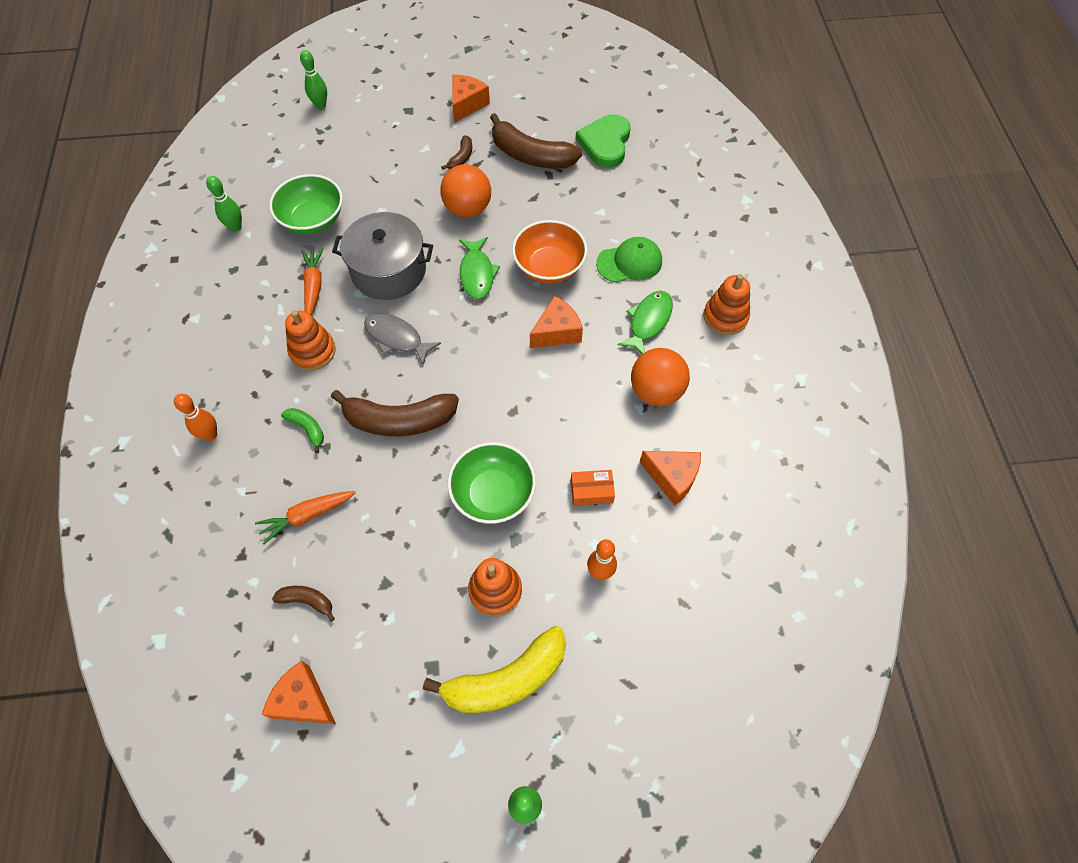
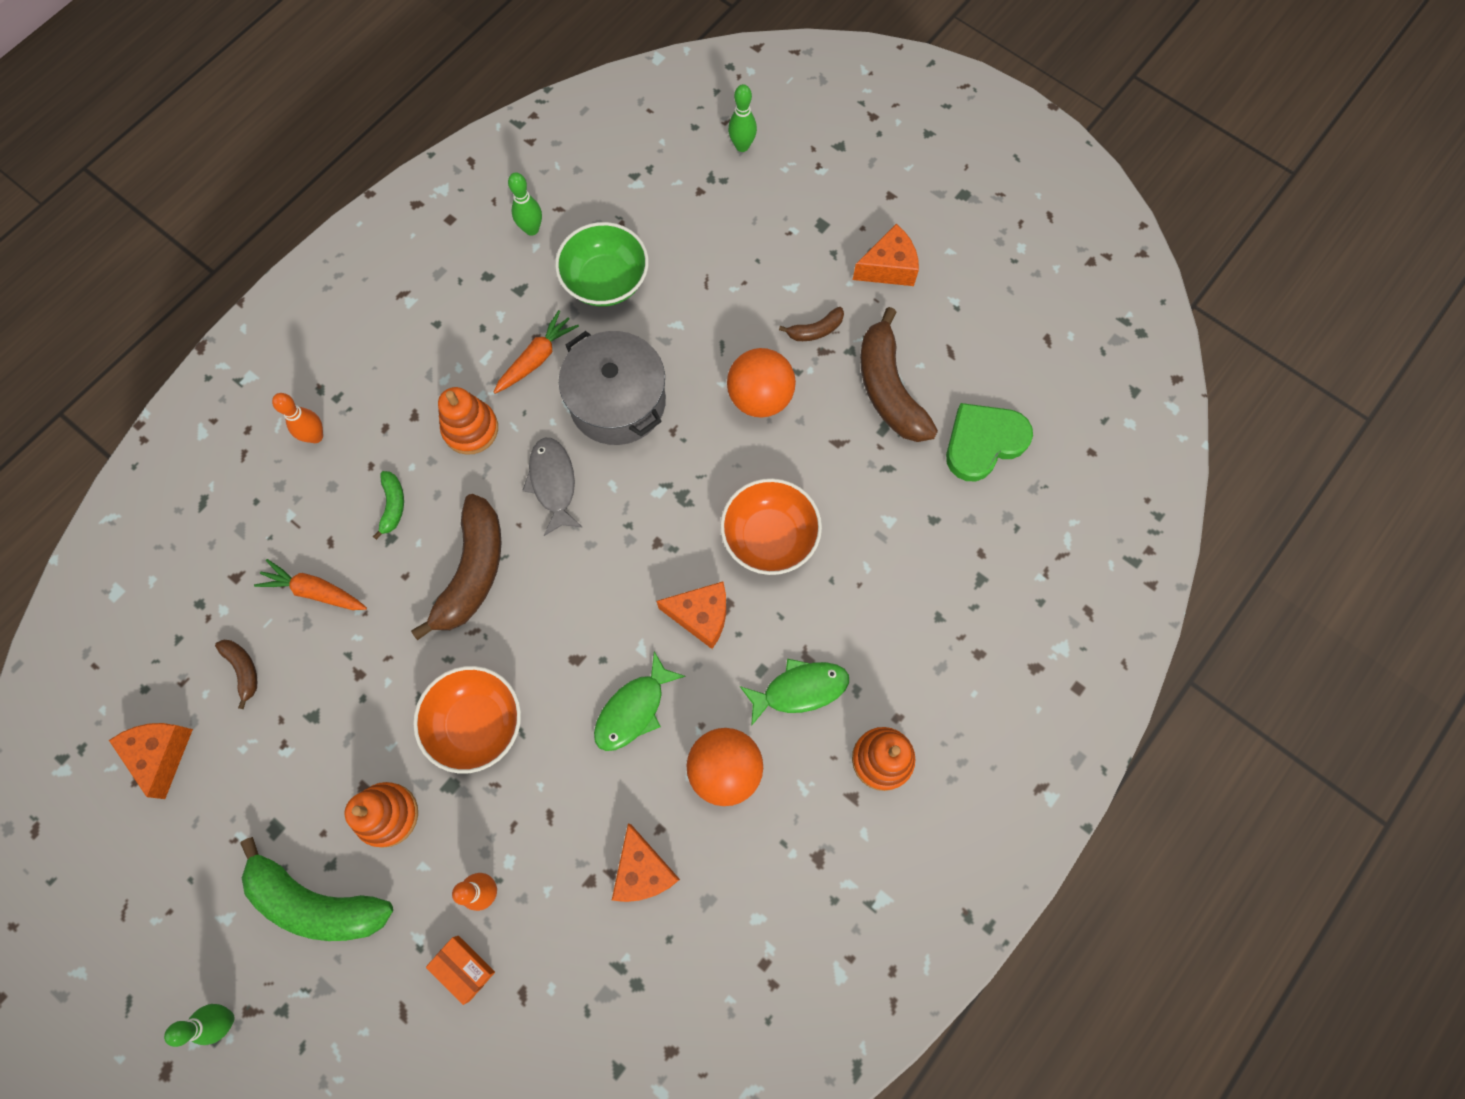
camera: 45 degrees right, 10 degrees up
brown banana [331,390,459,436] -> brown banana turned 120 degrees counterclockwise [411,494,501,640]
yellow banana [423,626,566,713] -> green banana [240,837,393,941]
green bowl [448,442,536,524] -> orange bowl [413,666,521,774]
green fish [459,237,500,299] -> green fish moved to [594,651,686,751]
orange box [571,470,615,506] -> orange box moved to [426,936,495,1005]
green cap [596,237,662,283] -> none

